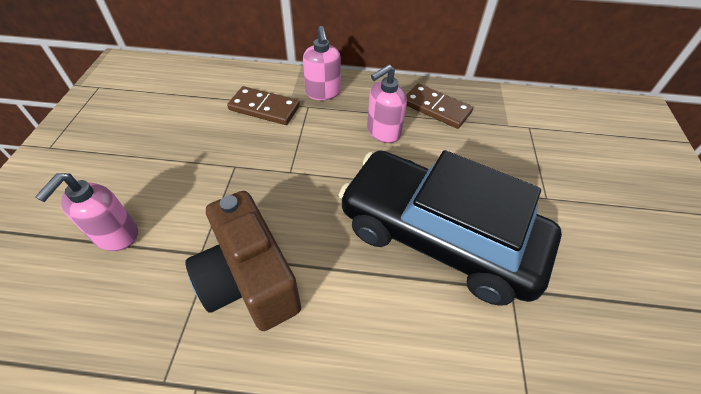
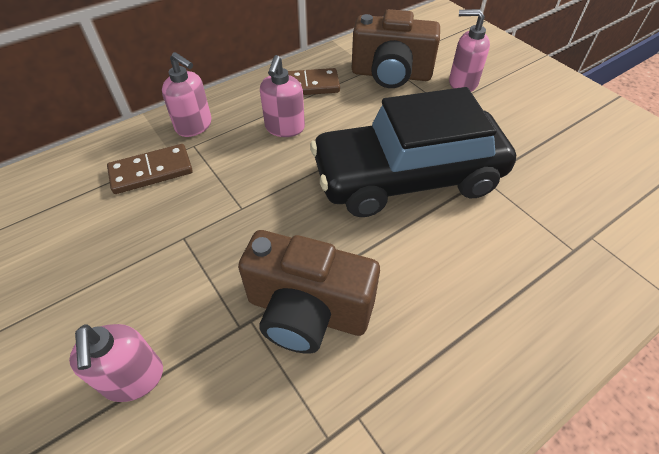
camera: 40 degrees left, 0 degrees up
none -> brown camera [352,9,440,88]
none -> pink soap dispenser [449,9,490,92]

